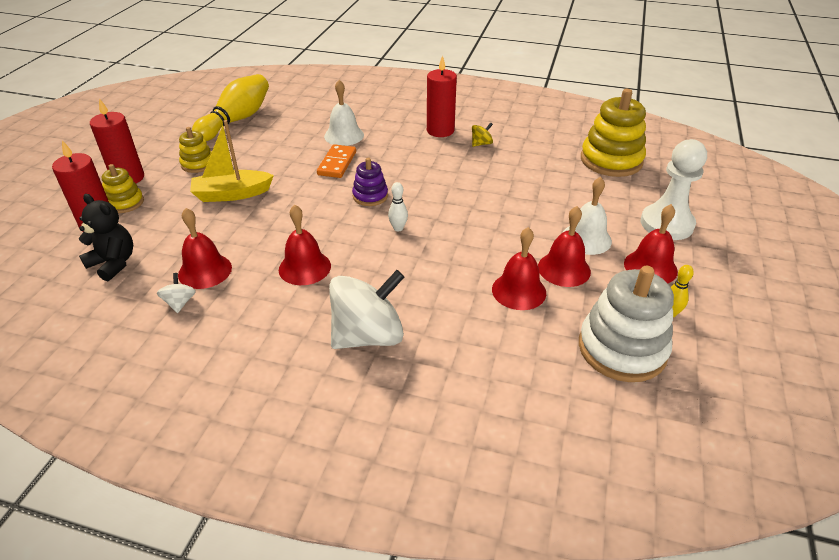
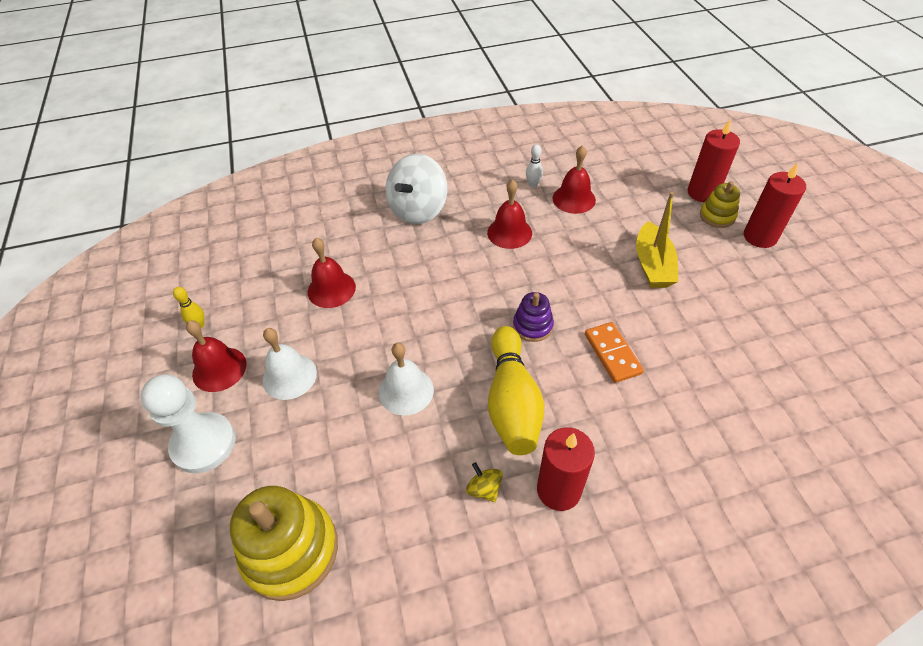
camera: 150 degrees right, 10 degrees up
black teddy bear [79,194,133,281] -> none
white spinning top [157,273,196,313] -> none
yellow stacking toy [179,127,212,173] -> none
yellow boat [190,120,274,202] -> yellow boat turned 135 degrees clockwise [636,192,678,288]
yellow bowling pin [192,74,269,141] -> yellow bowling pin moved to [488,326,544,455]
white bell [324,80,364,146] -> white bell moved to [379,343,434,416]
white bowling pin [388,182,408,231] -> white bowling pin moved to [526,144,543,187]
yellow spinning top [472,122,493,147] -> yellow spinning top turned 120 degrees clockwise [466,462,503,502]
red bell [538,206,591,287] -> none
white stacking toy [579,266,674,382] -> none

